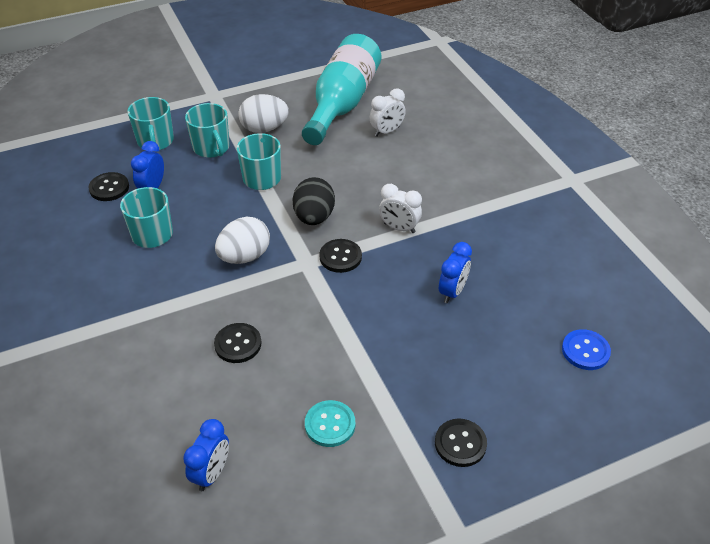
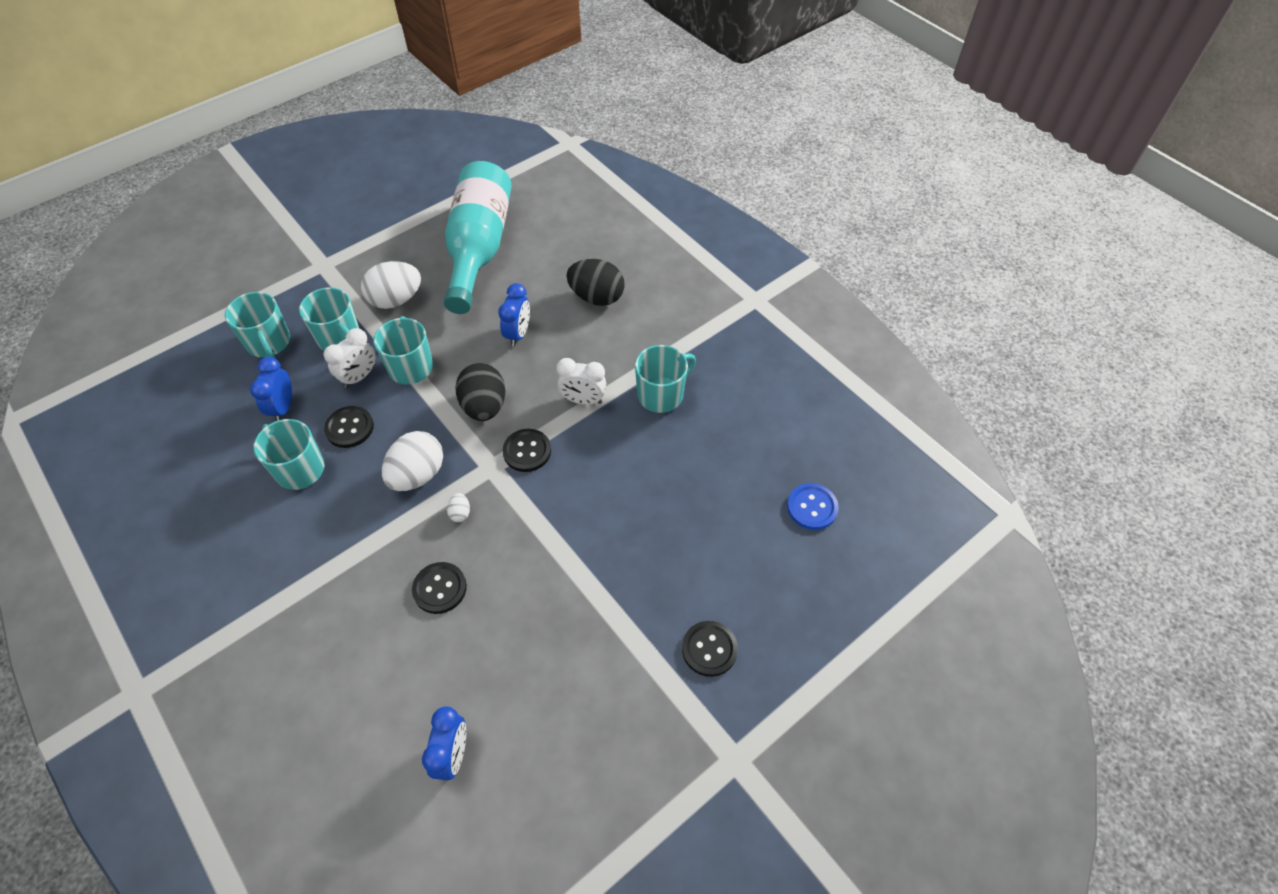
camera: 15 degrees left, 10 degrees up
black button [88,172,129,201] -> black button moved to [324,406,374,448]
turquoise button [305,400,355,447] -> none
white clock [370,88,406,137] -> white clock moved to [324,328,376,388]
blue clock [439,242,472,303] -> blue clock moved to [498,283,530,347]
none -> white egg [447,493,470,522]
none -> black egg [566,259,625,306]
none -> turquoise mug [635,345,696,413]

